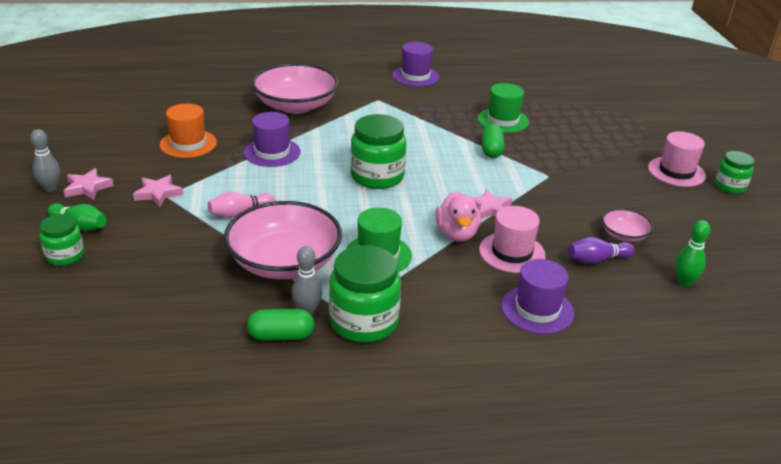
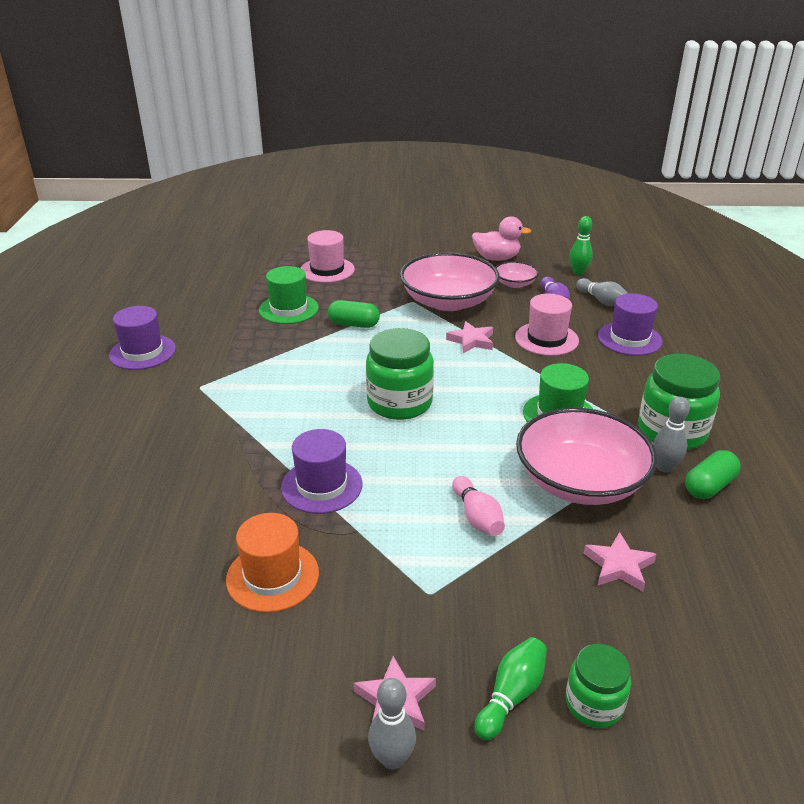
camera: 80 degrees left, 0 degrees up
pink star [133,175,183,207] -> pink star moved to [584,532,657,591]
green capsule [247,309,314,341] -> green capsule turned 45 degrees clockwise [685,450,741,499]
pink bowl [251,63,339,114] -> pink bowl moved to [400,252,500,311]
pink duck [435,191,481,242] -> pink duck moved to [472,216,531,261]
pink hat [648,131,706,187] -> pink hat moved to [301,230,355,283]
green jar [715,151,754,194] -> none
none -> grey bowling pin [576,278,629,306]

